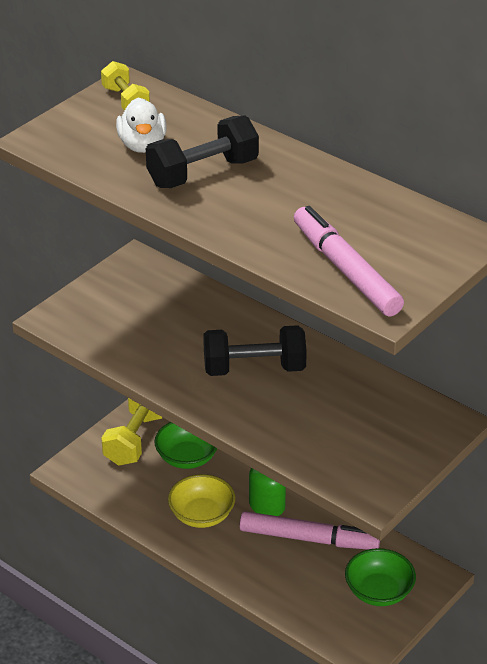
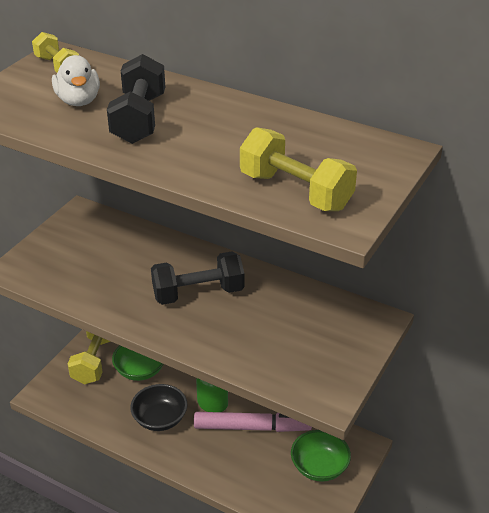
camera: 10 degrees left, 0 degrees up
black dumbbell [146,115,259,188] -> black dumbbell turned 45 degrees counterclockwise [107,54,165,144]
yellow bowl [168,474,235,528] -> black bowl [130,384,188,431]
pink marker [294,206,404,317] -> yellow dumbbell [240,127,357,211]

